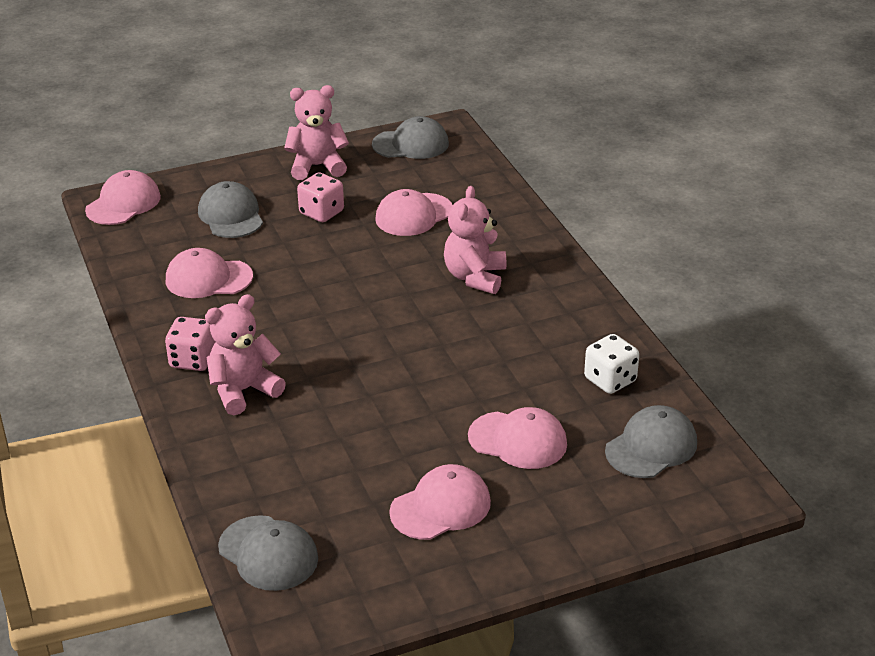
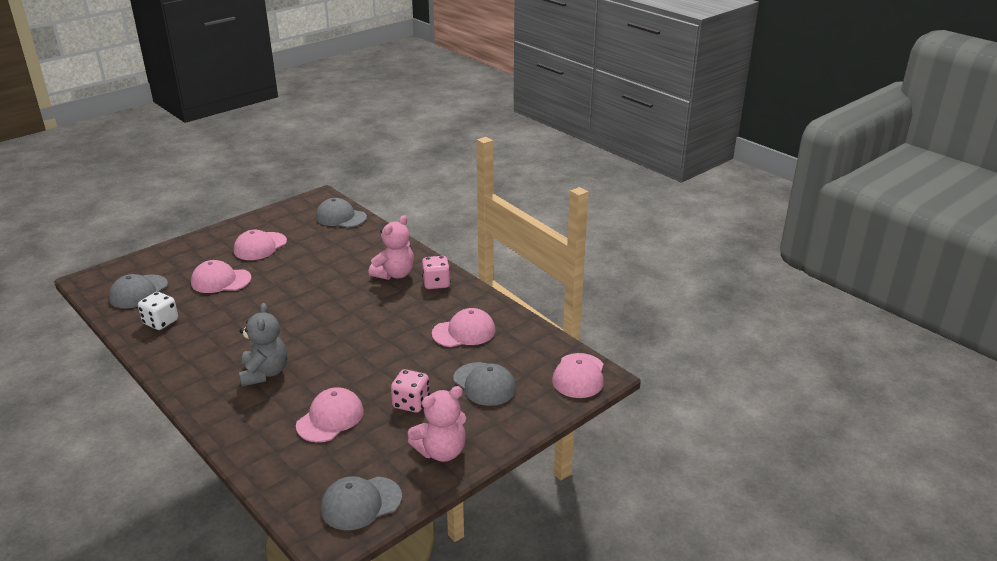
camera: 160 degrees right, 5 degrees down
pink teddy bear [444,186,506,294] -> grey teddy bear [239,303,287,387]

